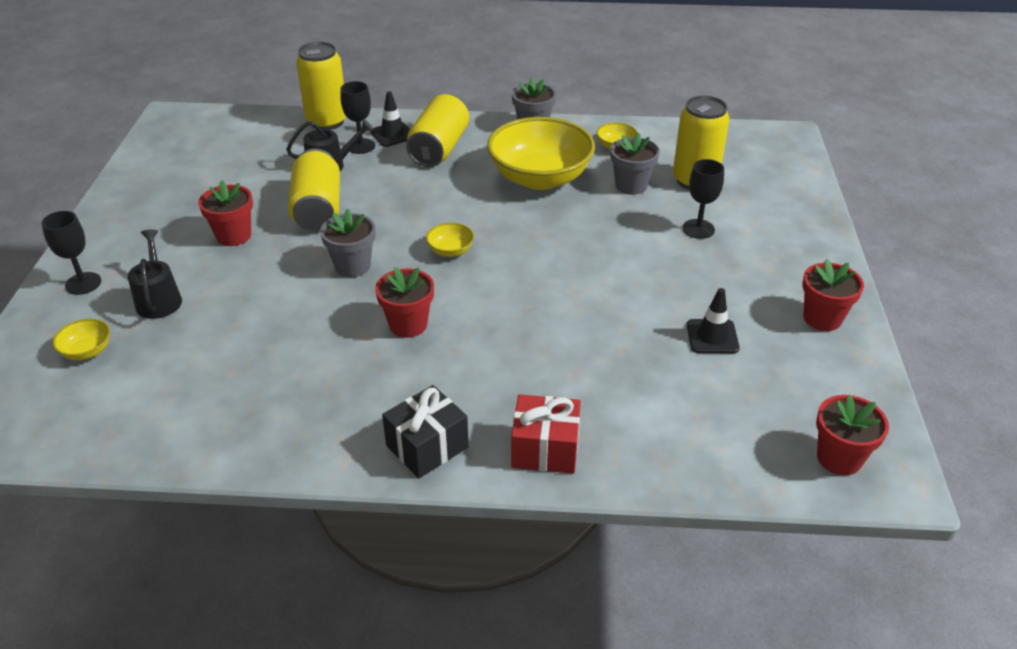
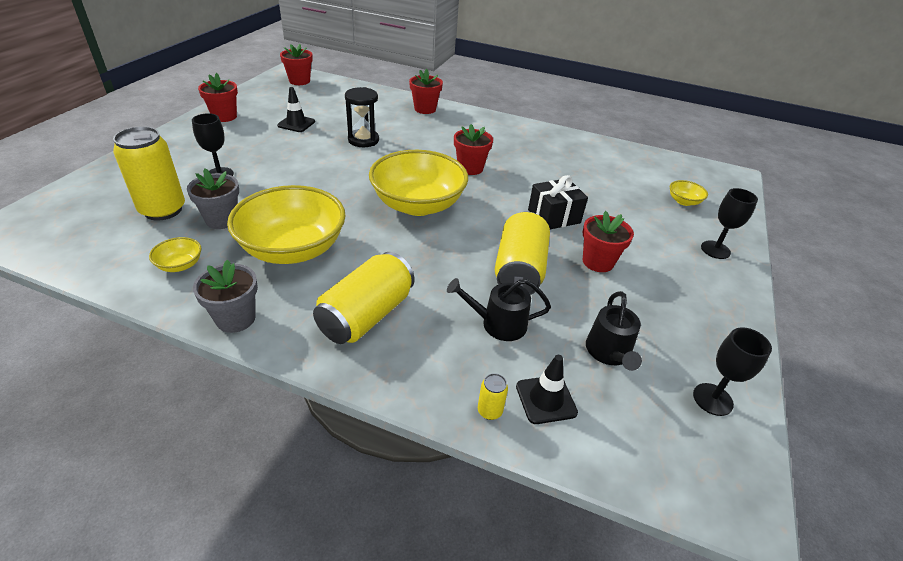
camera: 165 degrees left, 0 degrees up
black watering can [128,230,182,319] -> black watering can moved to [586,291,642,371]
yellow can [296,42,346,130] -> yellow can [478,373,508,420], size x0.41
grey flower pot [320,209,375,277] -> none
black goblet [341,81,375,154] -> black goblet moved to [693,327,772,416]
black traffic cone [370,91,410,147] -> black traffic cone moved to [516,355,578,424]
black gift [382,385,469,478] -> black gift moved to [528,175,588,229]
yellow bowl [426,223,474,257] -> yellow bowl [369,150,468,216], size x2.43
red gift [511,394,581,474] -> red flower pot [409,69,443,114]
none -> black hourglass [345,87,379,147]

